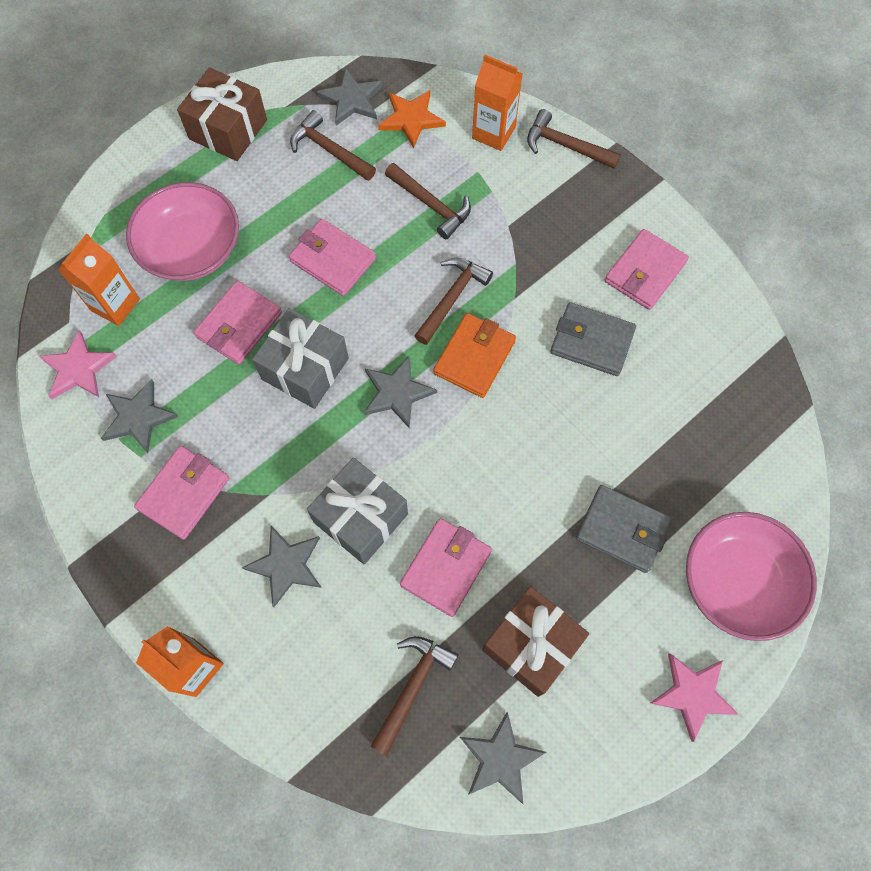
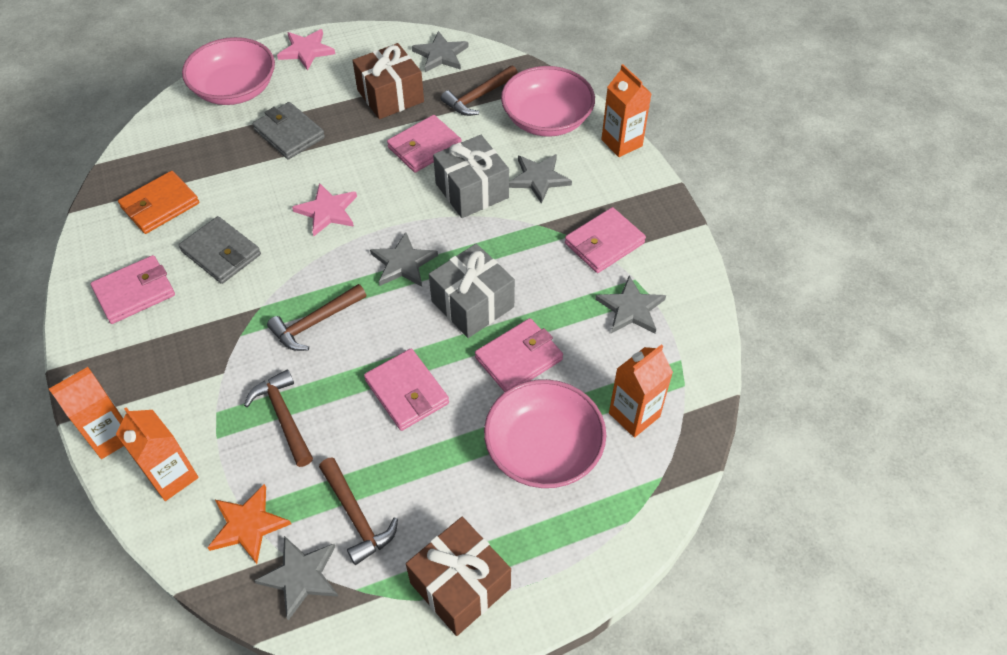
camera: 160 degrees left, 15 degrees down
pink star [39,330,117,399] -> pink star moved to [292,183,357,236]
orange wallet [433,313,516,398] -> orange wallet moved to [118,171,199,234]
brown hammer [527,109,621,169] -> orange carton [49,367,124,459]
none -> pink bowl [501,66,595,137]

